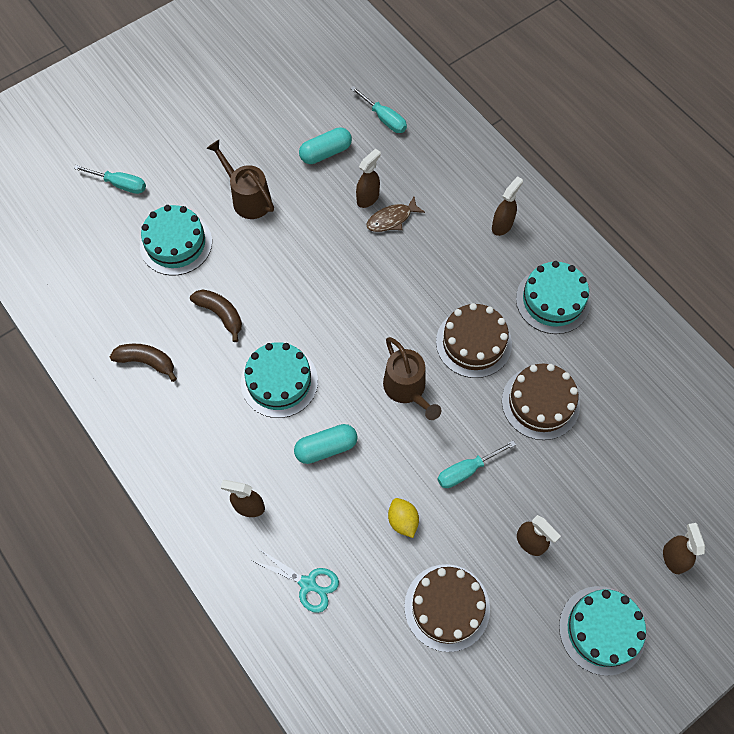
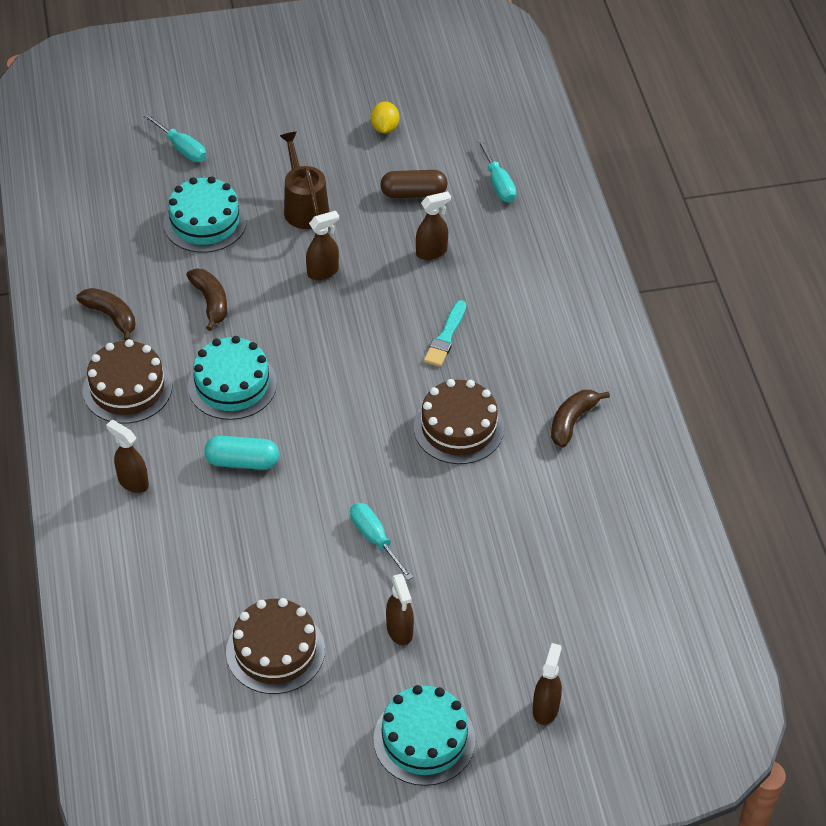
camera: 25 degrees right, 15 degrees down
turquoise scissors [253,548,339,613] -> none
turquoise capsule [299,127,352,164] -> brown capsule [380,170,447,198]
brown fish [366,197,425,232] -> none
brown watering can [383,337,441,420] -> none
yellow lemon [388,498,419,538] -> yellow lemon moved to [371,102,399,133]
turquoise screwdriver [437,440,516,488] -> turquoise screwdriver turned 60 degrees clockwise [350,503,413,580]
brown spray bottle [492,176,523,236] -> brown spray bottle moved to [306,211,339,280]
brown cake [502,364,580,440] -> brown cake moved to [83,339,172,424]
turquoise cake [516,261,590,334] -> brown banana [551,390,610,447]
none -> turquoise brush [424,300,466,367]

